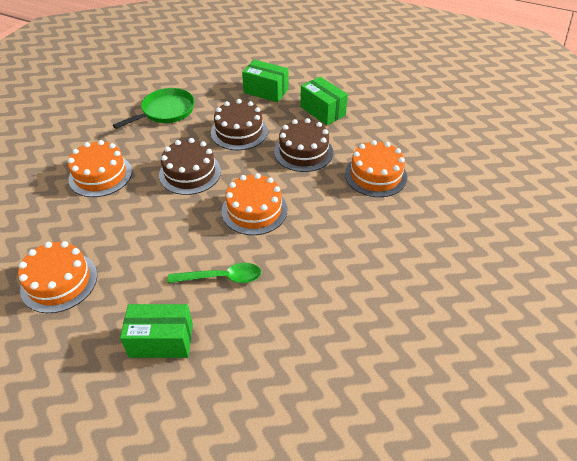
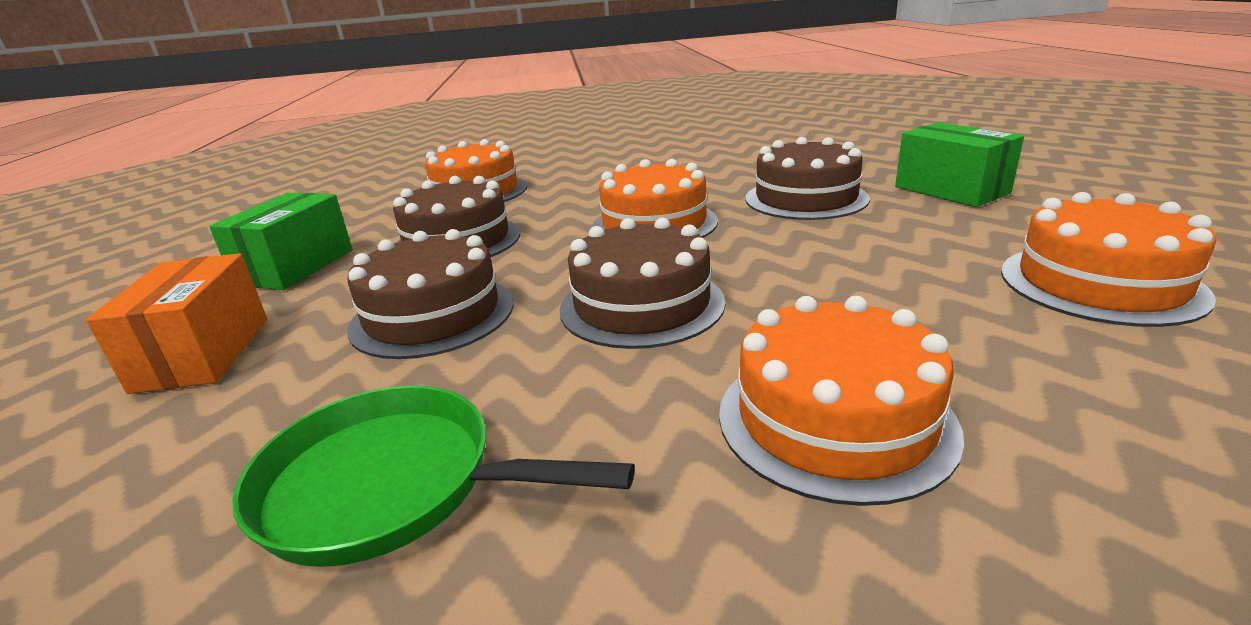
camera: 120 degrees left, 20 degrees down
green spoon [167,263,261,283] -> brown cake [745,137,870,220]
green box [242,60,288,102] -> orange box [86,253,267,394]

